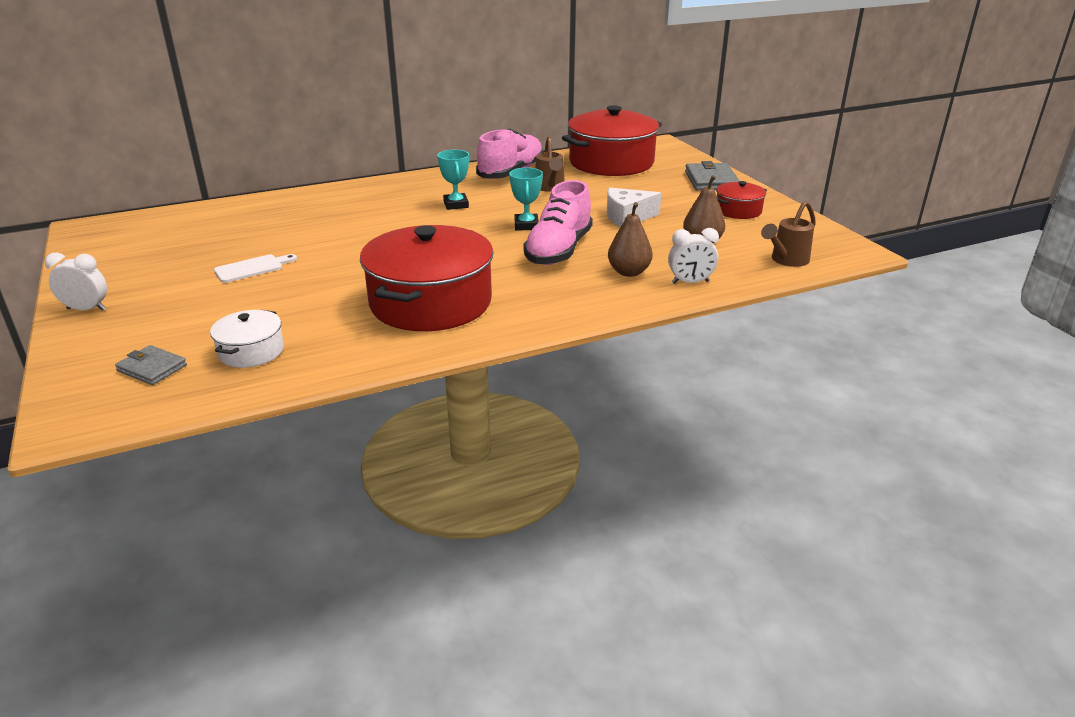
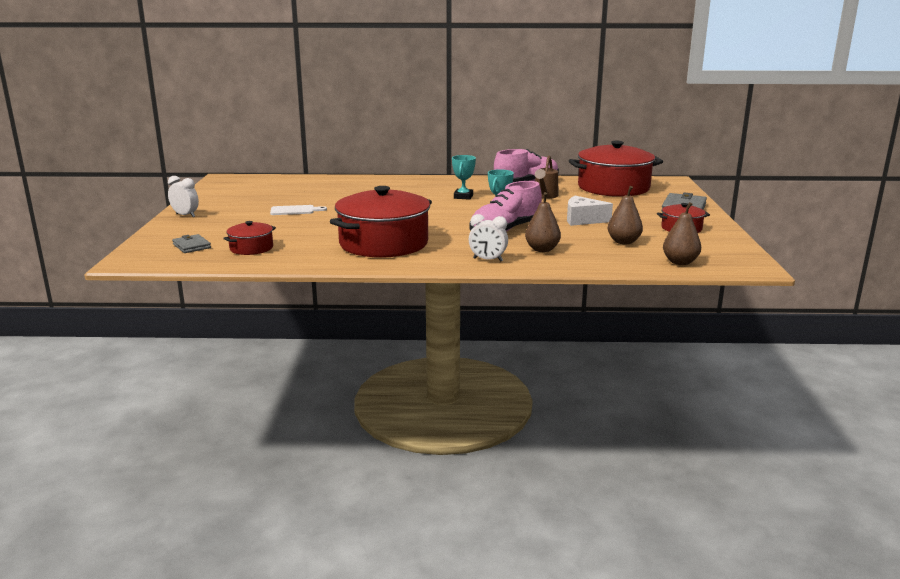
camera: 25 degrees right, 10 degrees down
white pot [210,310,284,368] -> red pot [223,221,276,255]
white clock [668,228,719,284] -> white clock moved to [469,214,508,261]
brown watering can [761,201,816,267] -> brown pear [663,202,701,265]

